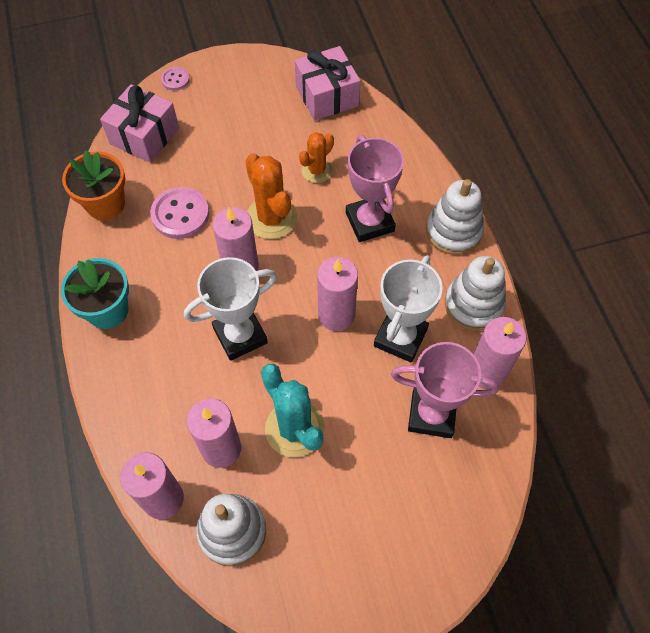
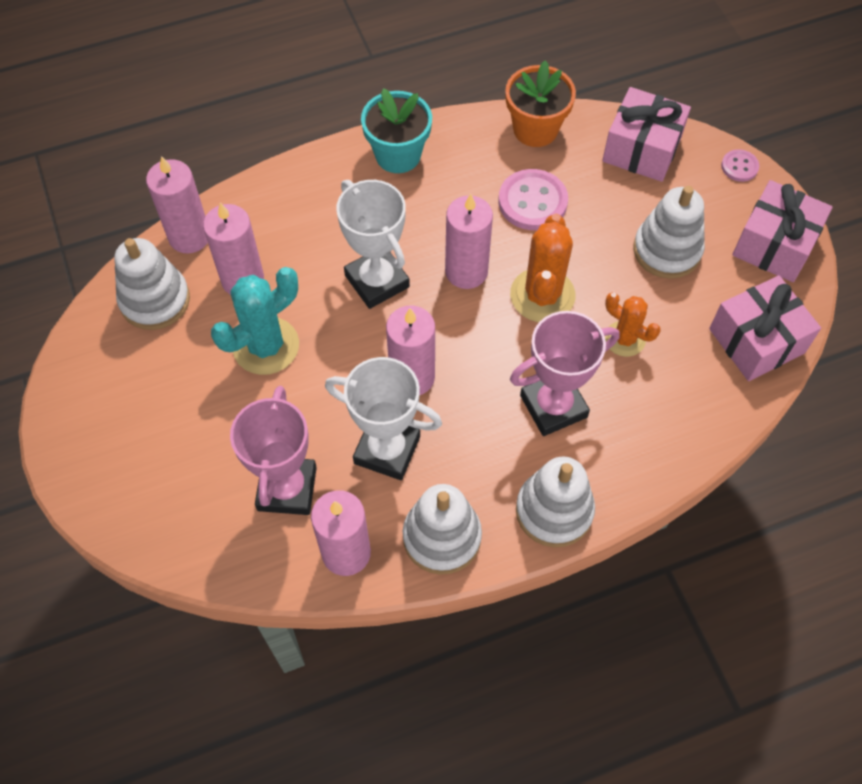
camera: 85 degrees right, 0 degrees up
orange cactus [245,153,298,239] -> orange cactus turned 45 degrees counterclockwise [510,213,575,322]
none -> white stacking toy [633,186,705,279]
none -> pink gift [732,180,833,282]

